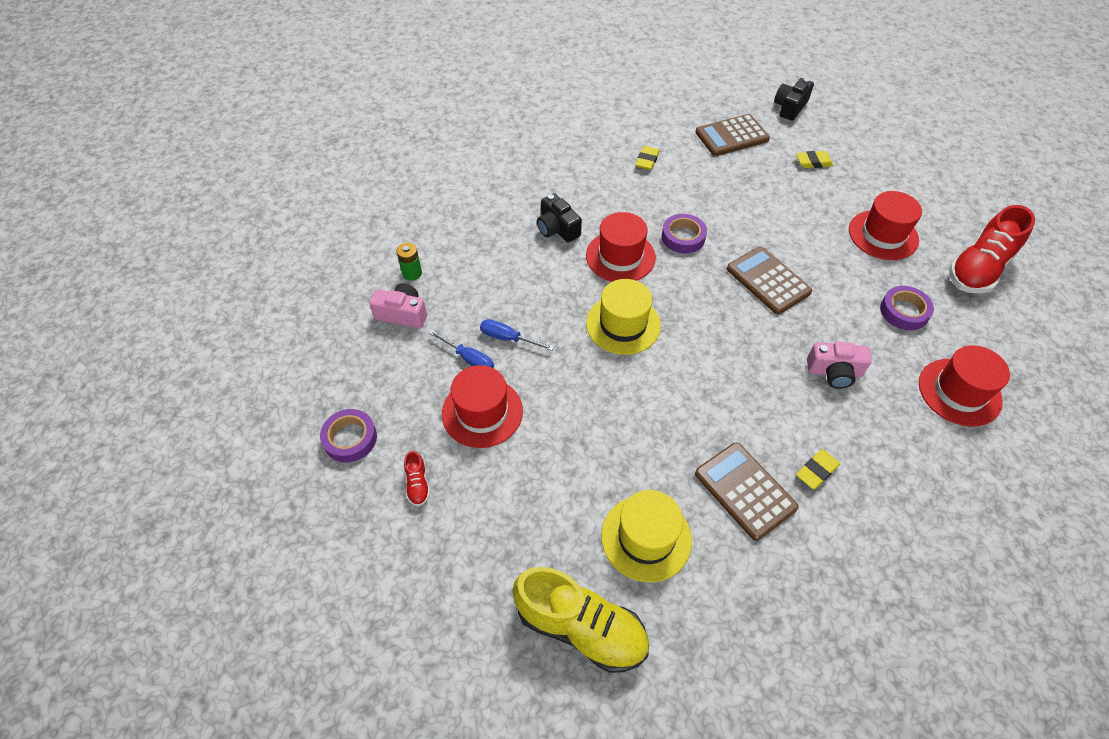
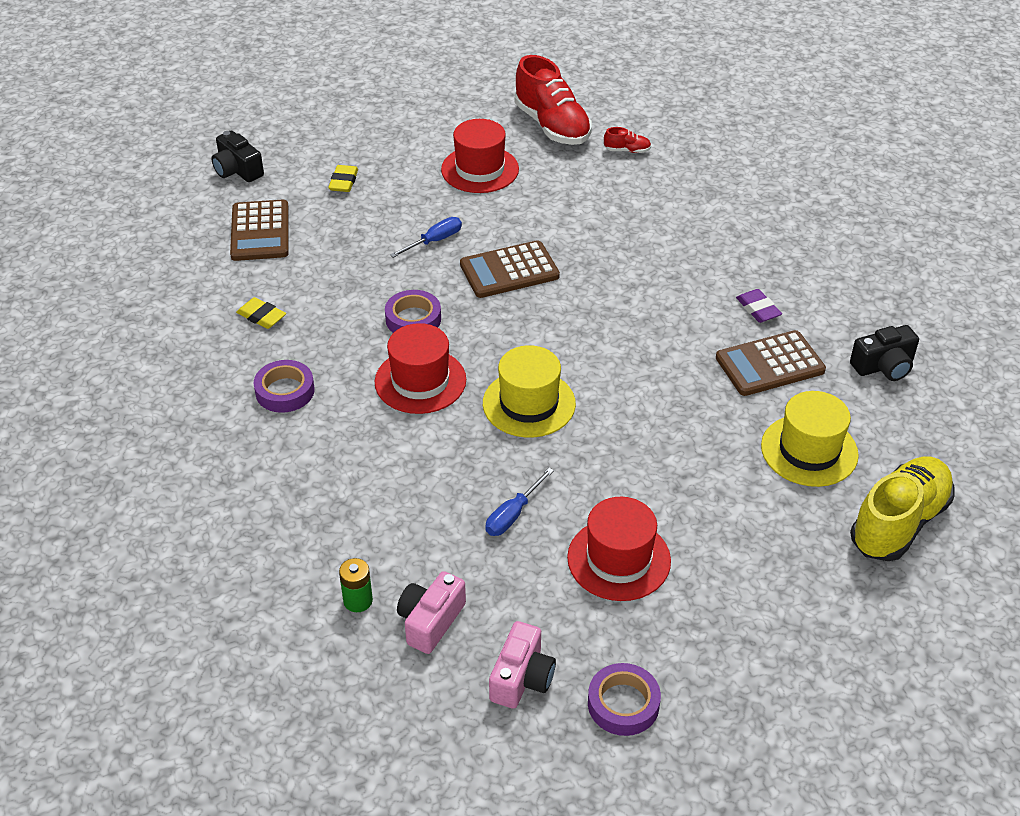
camera: 75 degrees left, 10 degrees down
red shoe [404,451,430,507] -> red shoe moved to [604,127,651,153]
blue screwdriver [429,330,494,368] -> blue screwdriver moved to [390,217,462,258]
black camera [537,193,582,243] -> black camera moved to [850,325,919,381]
yellow eraser [796,450,840,489] -> purple eraser [736,289,782,323]
pink camera [807,342,872,389] -> pink camera moved to [489,621,556,709]
purple tape [880,286,934,330] -> purple tape moved to [254,360,314,413]
red hat [919,345,1010,427] -> none

